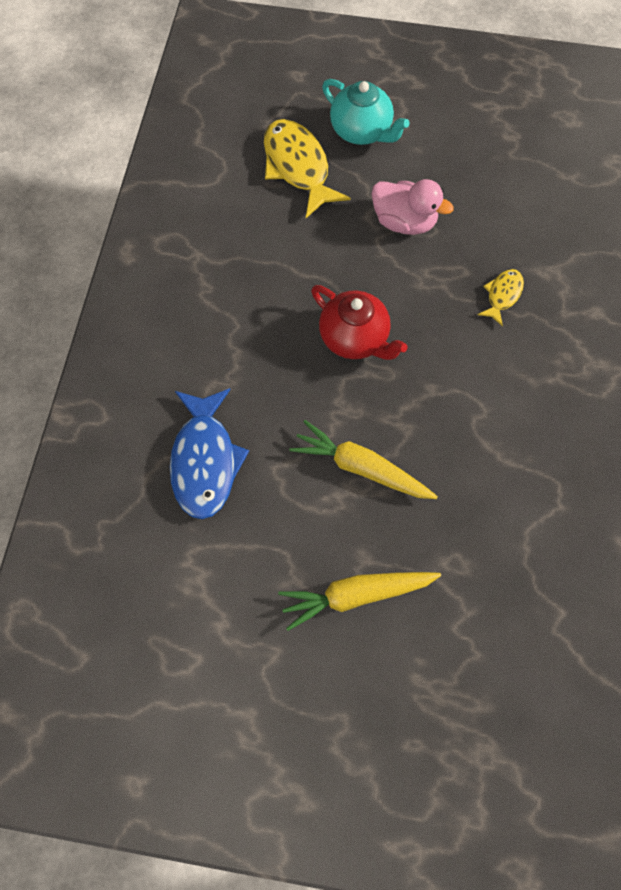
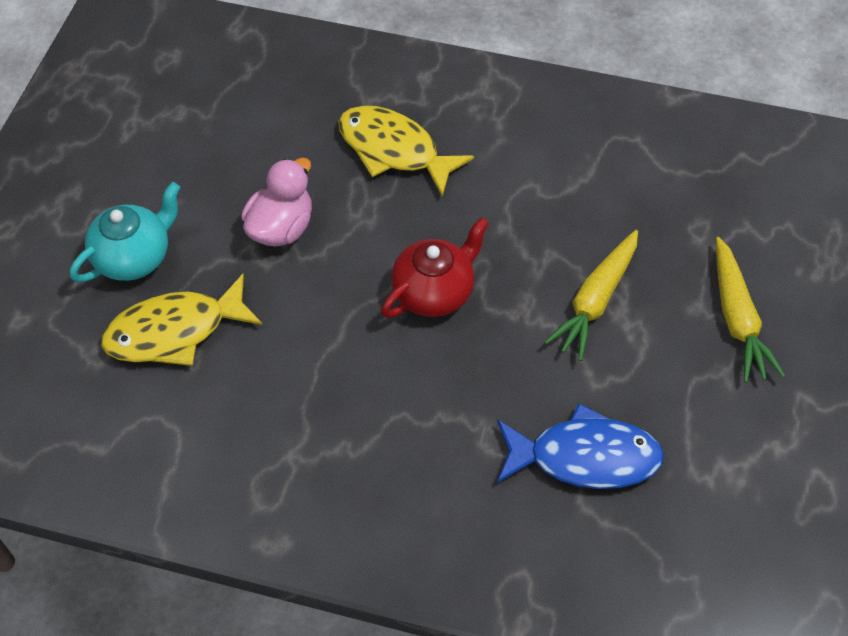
camera: 85 degrees left, 10 degrees down
yellow fish [478,269,524,326] -> yellow fish [338,105,474,196], size x1.94

